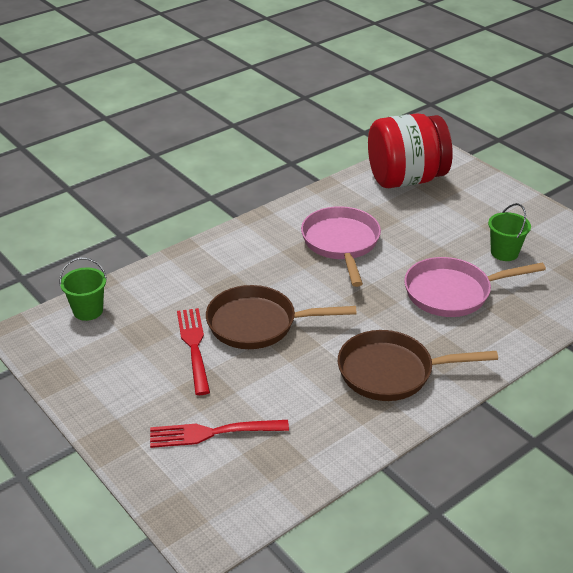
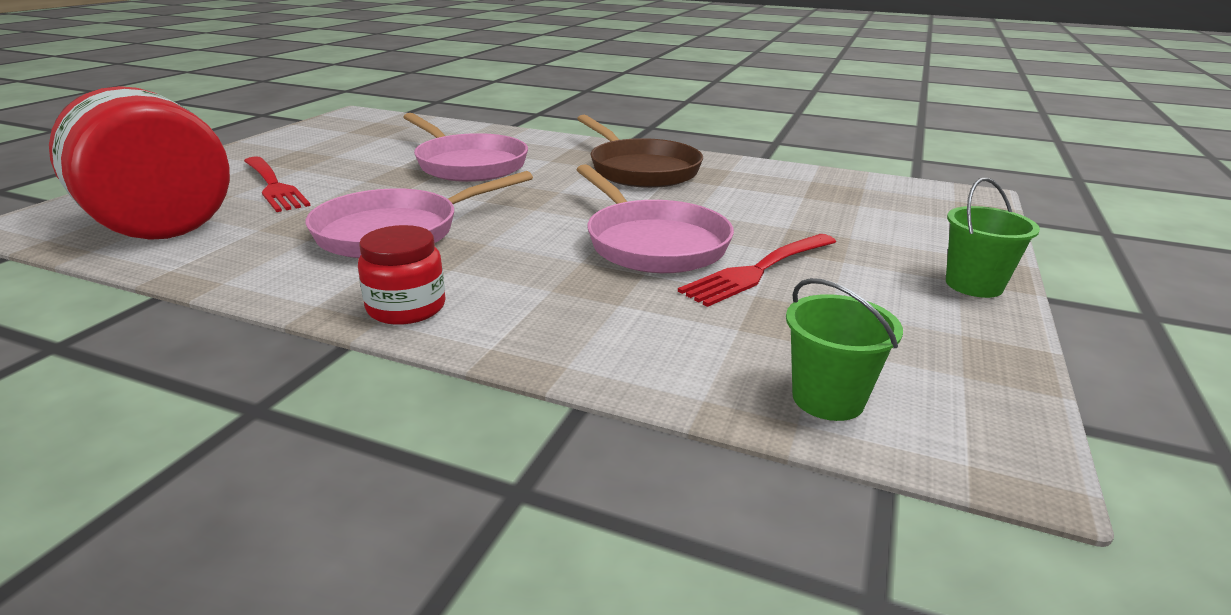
camera: 120 degrees left, 10 degrees down
red fork [150,420,289,448] -> red fork moved to [244,156,311,212]
brown pan [206,285,357,349] -> pink pan [576,164,734,273]
green bucket [488,203,531,261] -> green bucket moved to [946,177,1040,298]
none -> red jar [358,225,446,325]

